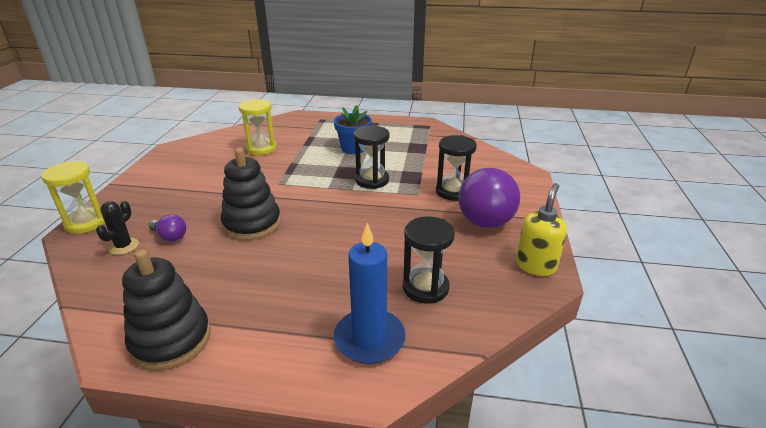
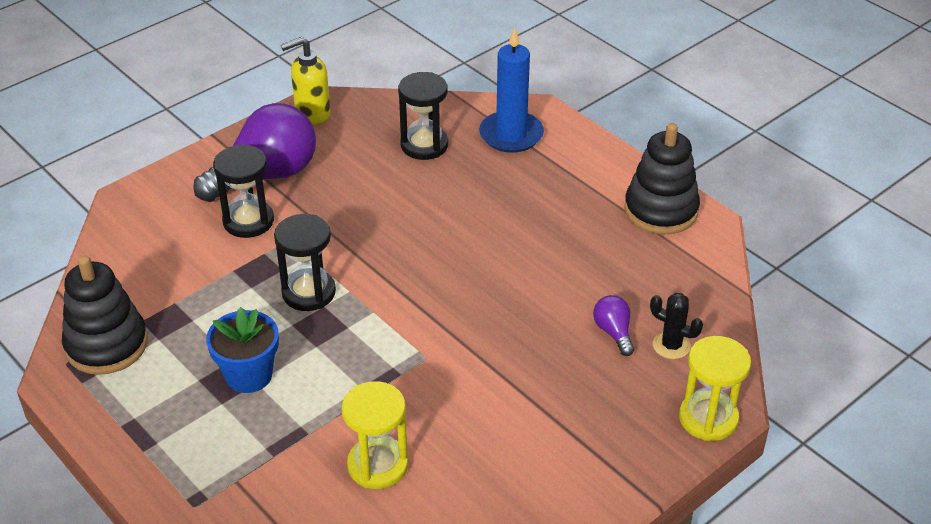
camera: 140 degrees left, 10 degrees up
black cactus [96,201,139,255] -> black cactus turned 60 degrees clockwise [650,293,703,359]
black stacking toy [221,148,281,240] -> black stacking toy moved to [62,256,148,375]

